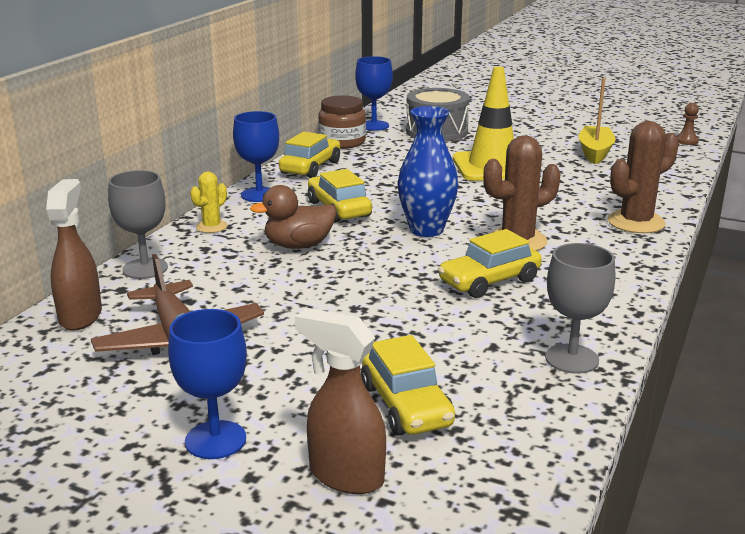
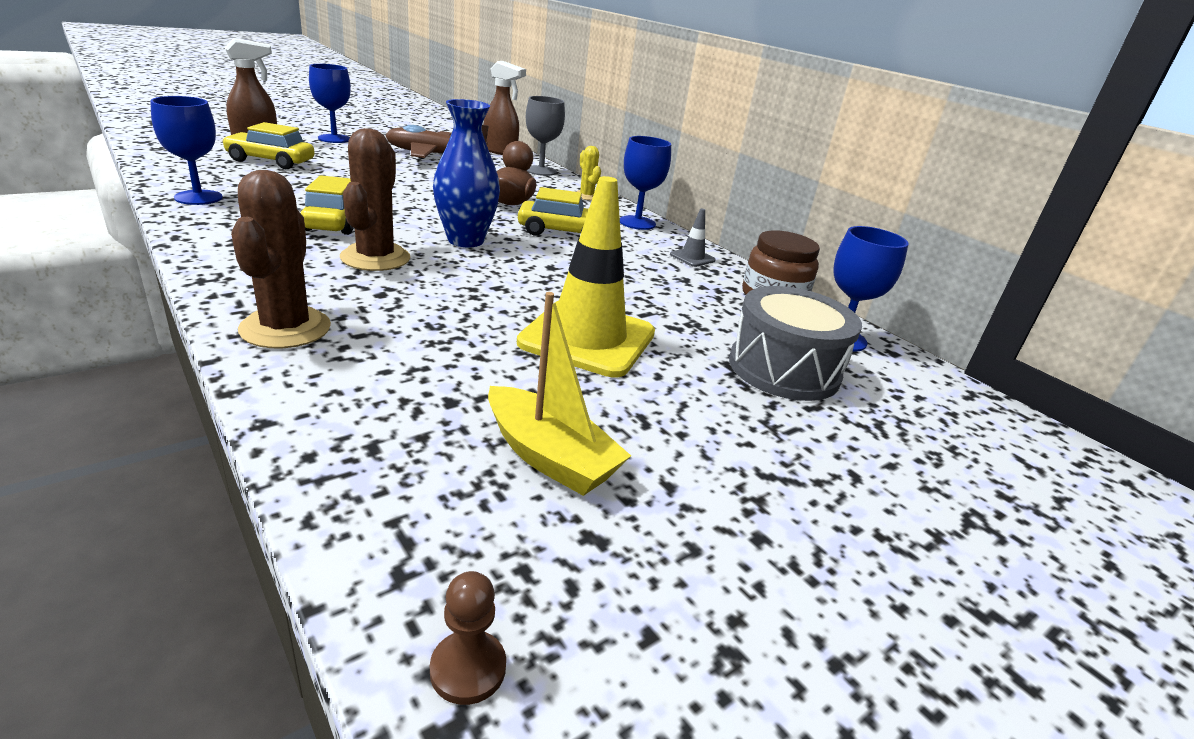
camera: 115 degrees right, 5 degrees up
yellow car [279,132,340,178] -> grey traffic cone [670,208,716,267]
grey goblet [545,243,615,374] -> blue goblet [150,96,223,205]

